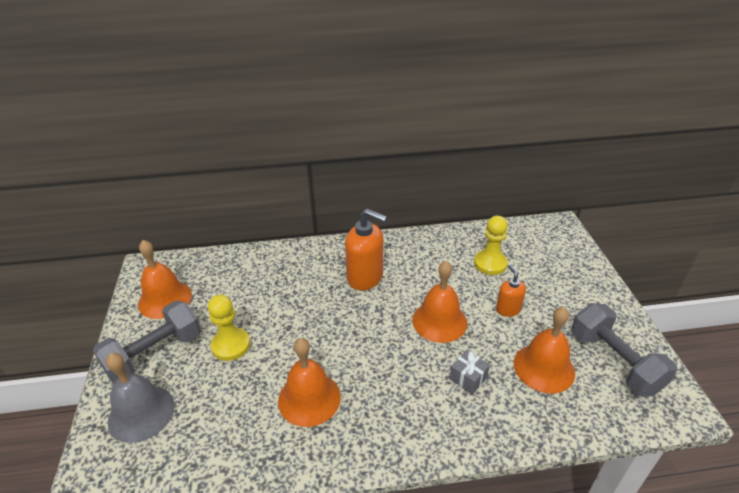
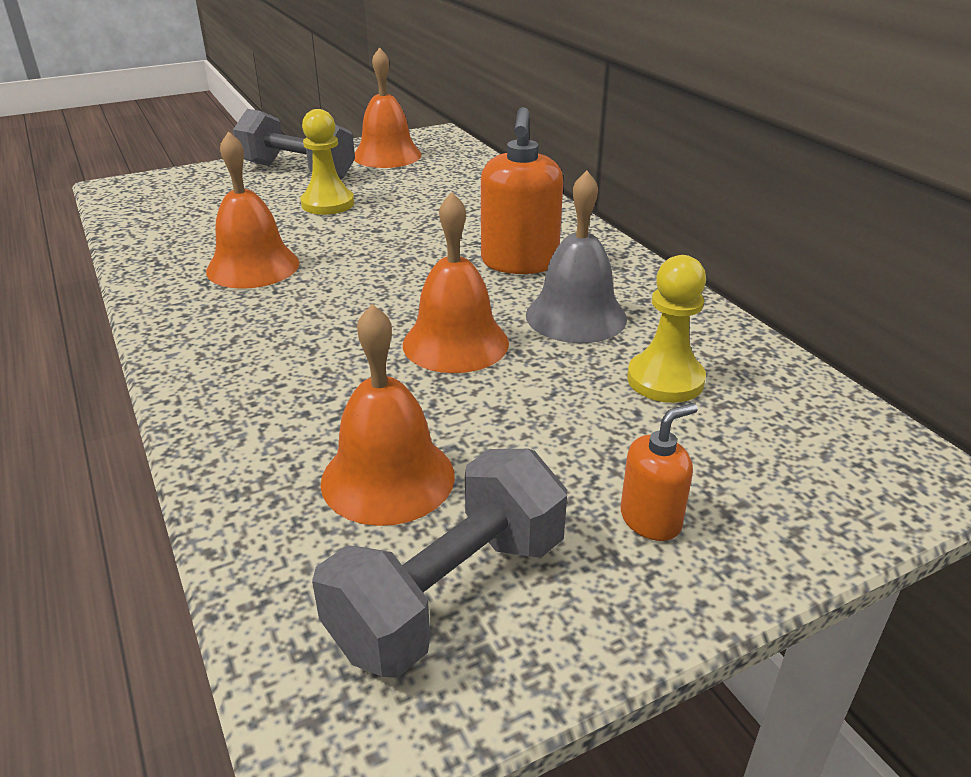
camera: 70 degrees right, 5 degrees down
grey bell [106,353,174,443] -> grey bell moved to [526,171,627,343]
grey gift [449,350,490,395] -> none
orange soap dispenser [496,265,526,317] -> orange soap dispenser moved to [621,403,698,541]

